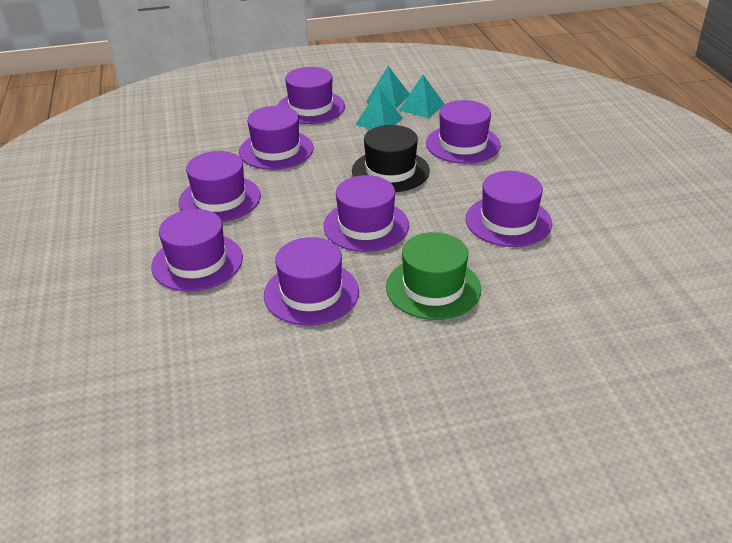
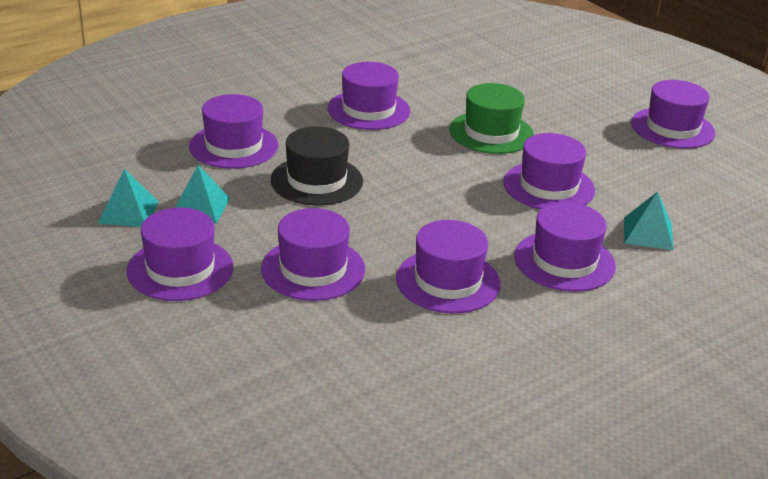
camera: 115 degrees left, 5 degrees down
purple hat [323,175,409,252] -> purple hat moved to [631,80,715,149]
turquoise pyramid [399,75,445,118] -> turquoise pyramid moved to [624,191,674,250]

